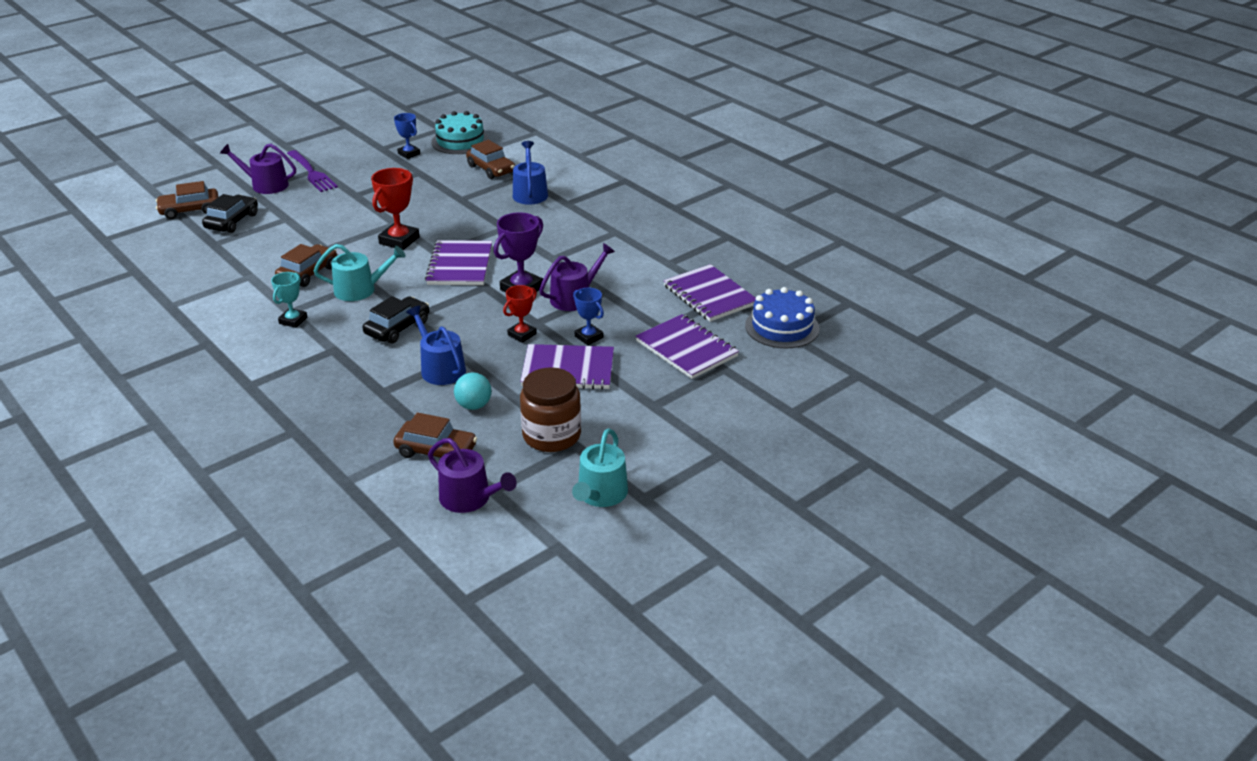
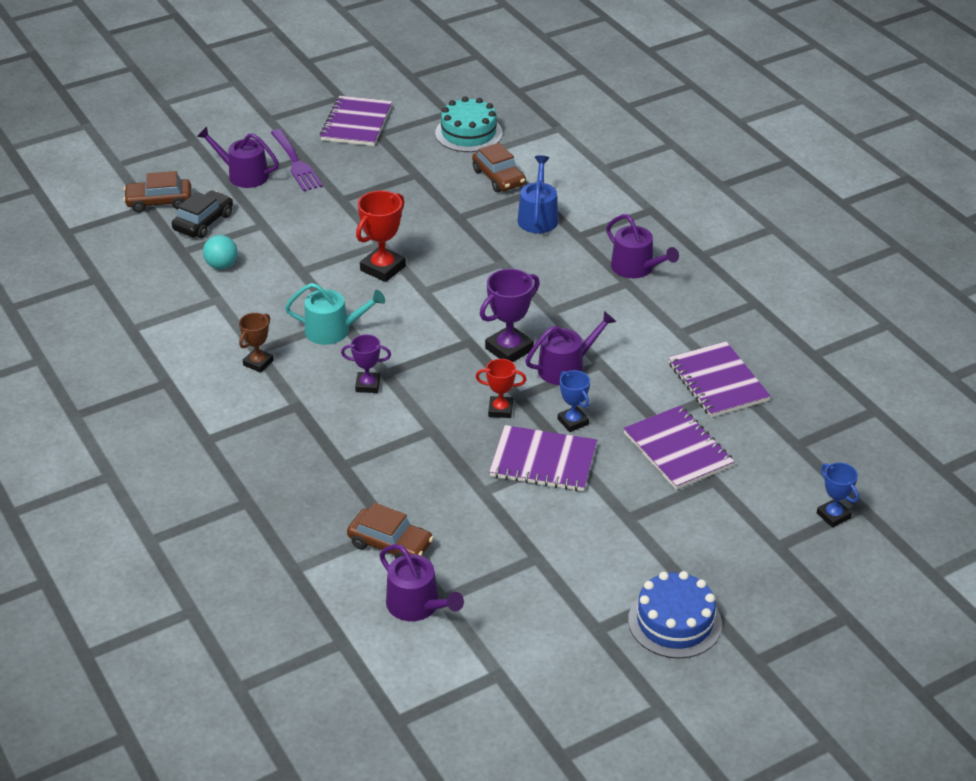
camera: 10 degrees right, 5 degrees up
turquoise trophy [271,272,307,328] -> brown trophy [239,313,274,373]
brown car [275,244,337,287] -> none
black car [362,296,429,343] -> purple trophy [341,334,391,393]
blue trophy [394,113,420,159] -> blue trophy moved to [817,462,859,527]
blue watering can [406,306,466,385] -> none
purple notebook [425,240,492,285] -> purple notebook moved to [320,96,392,146]
turquoise ball [454,372,492,410] -> turquoise ball moved to [203,235,238,269]
red trophy [503,285,537,343] -> red trophy turned 45 degrees clockwise [475,359,526,418]
brown jar [520,367,581,452] -> none
turquoise watering can [572,428,628,507] -> none
blue cake [745,287,820,349] -> blue cake moved to [628,571,722,659]
none -> purple watering can [606,214,679,278]

